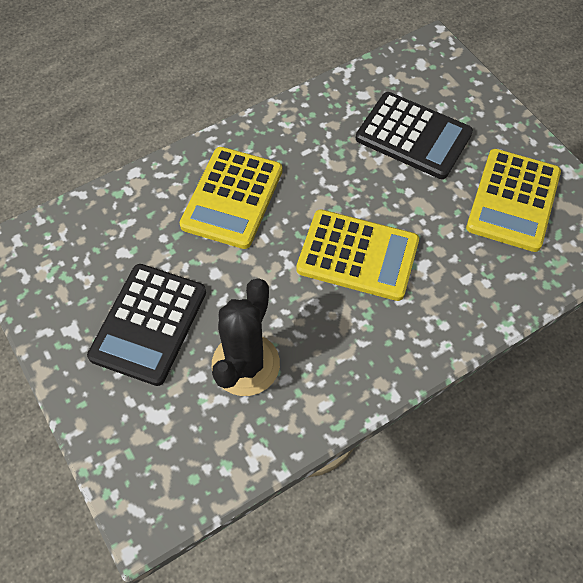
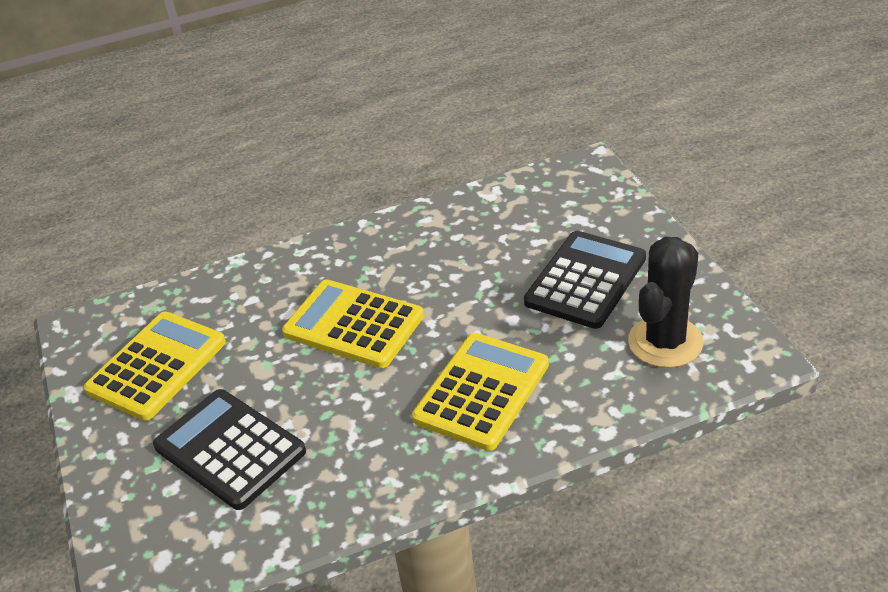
camera: 165 degrees left, 20 degrees down
black cactus [212,278,280,396] -> black cactus moved to [628,237,703,368]

